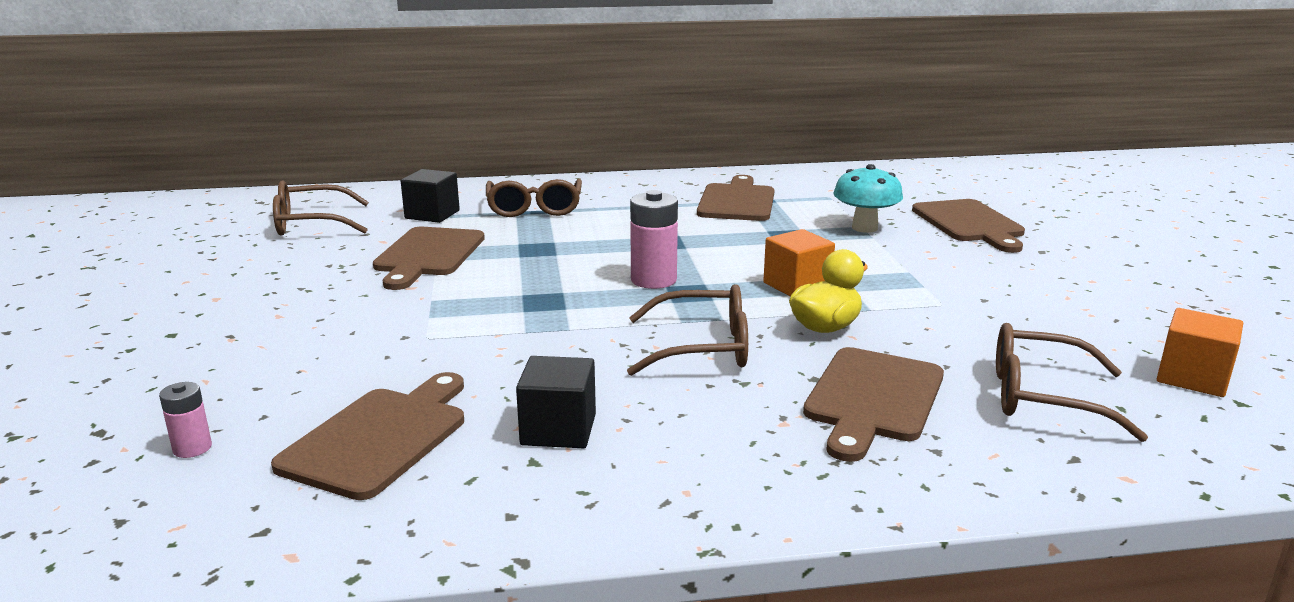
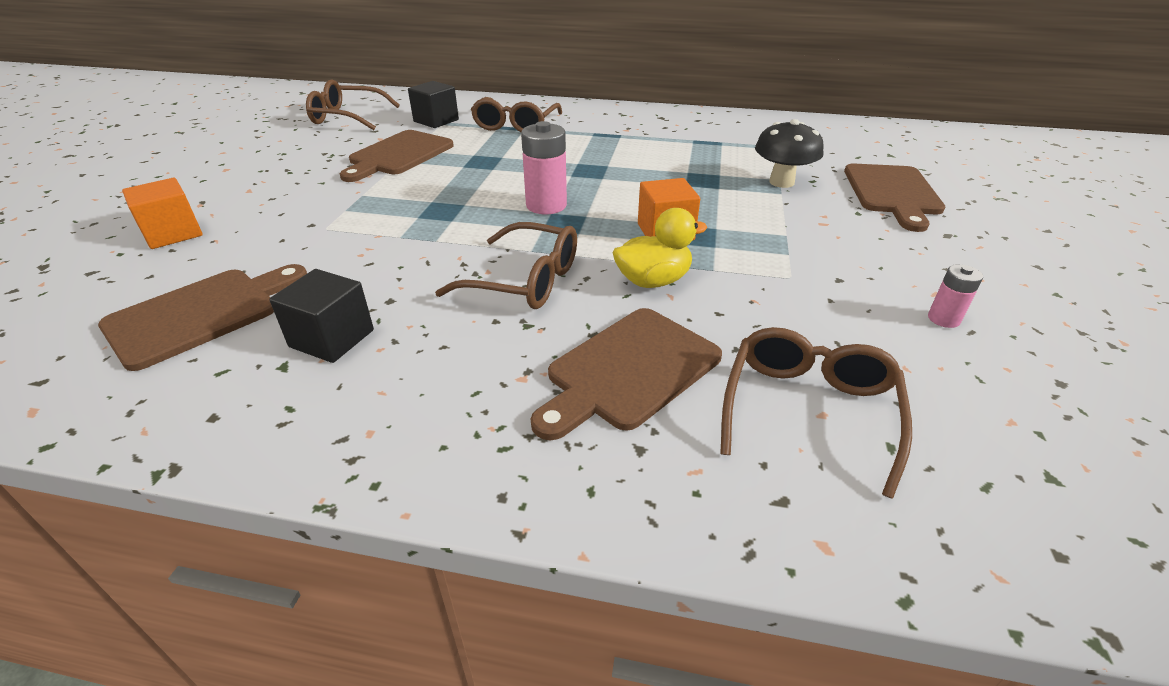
camera: 20 degrees right, 15 degrees up
pink battery [159,382,212,458] -> pink battery moved to [928,264,983,328]
brown cutting board [697,175,774,221] -> none
turquoise mushroom [833,164,903,233] -> black mushroom [755,119,824,188]
brown glasses [996,323,1148,442] -> brown glasses turned 75 degrees clockwise [720,327,912,499]
orange cube [1157,308,1243,397] -> orange cube moved to [122,178,203,249]

